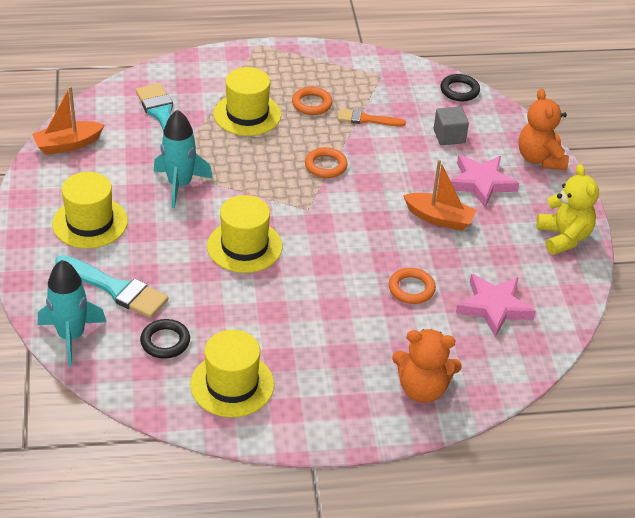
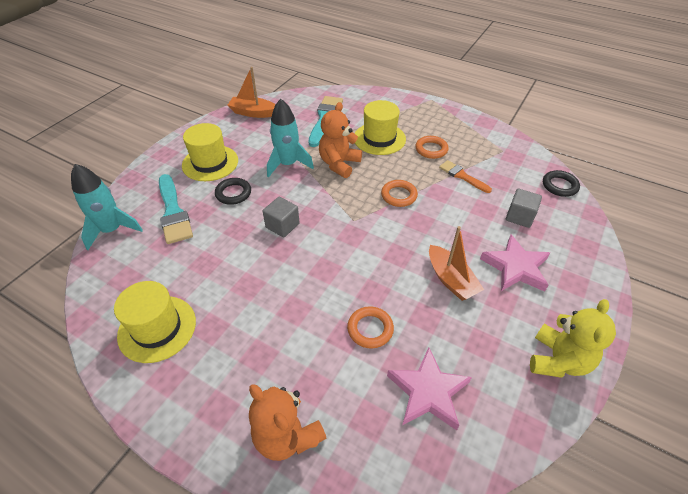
camera: 40 degrees right, 5 degrees up
black ring [140,319,190,358] -> black ring moved to [215,178,251,205]
yellow hat [207,195,283,273] -> grey cube [263,197,300,238]
orange teddy bear [518,89,569,170] -> orange teddy bear moved to [319,102,362,178]

